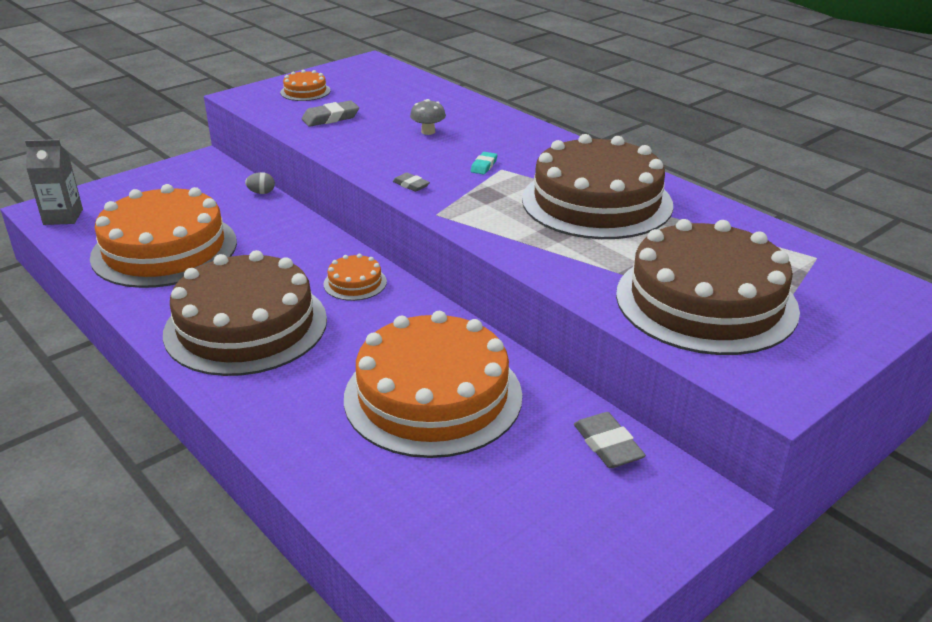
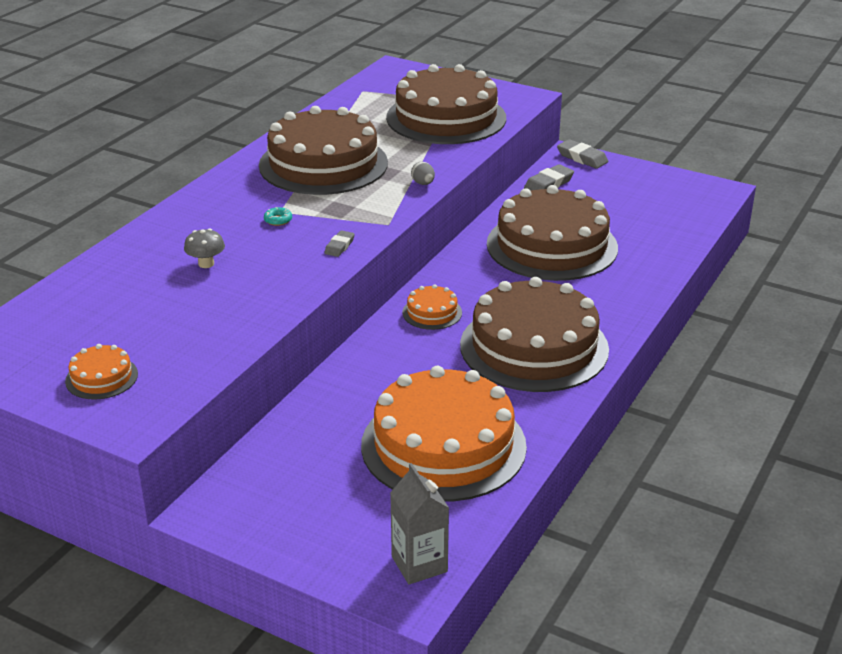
camera: 110 degrees left, 0 degrees up
grey egg [245,172,275,194] -> grey egg moved to [411,162,435,185]
grey eraser [302,100,359,127] -> grey eraser moved to [557,139,609,169]
orange cake [344,311,522,458] -> brown cake [487,185,618,281]
turquoise eraser [470,152,498,175] -> turquoise donut [264,207,292,226]

